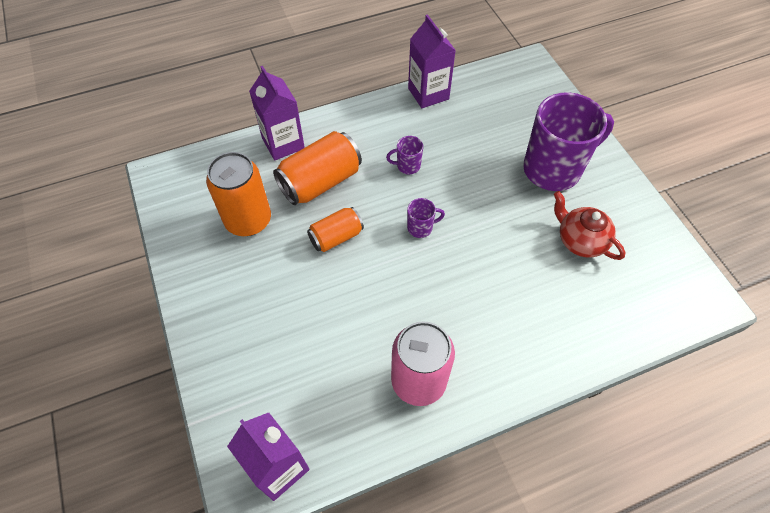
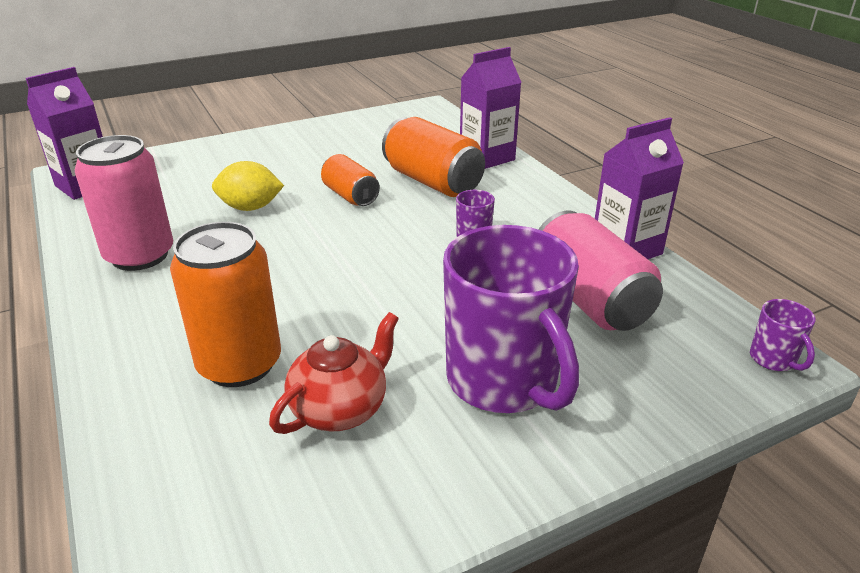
camera: 85 degrees right, 25 degrees down
orange can [206,152,271,236] -> orange can moved to [170,222,281,387]
purple mug [407,198,445,238] -> purple mug moved to [750,299,816,371]
none -> yellow lemon [212,161,284,211]
none -> pink can [538,211,663,331]

